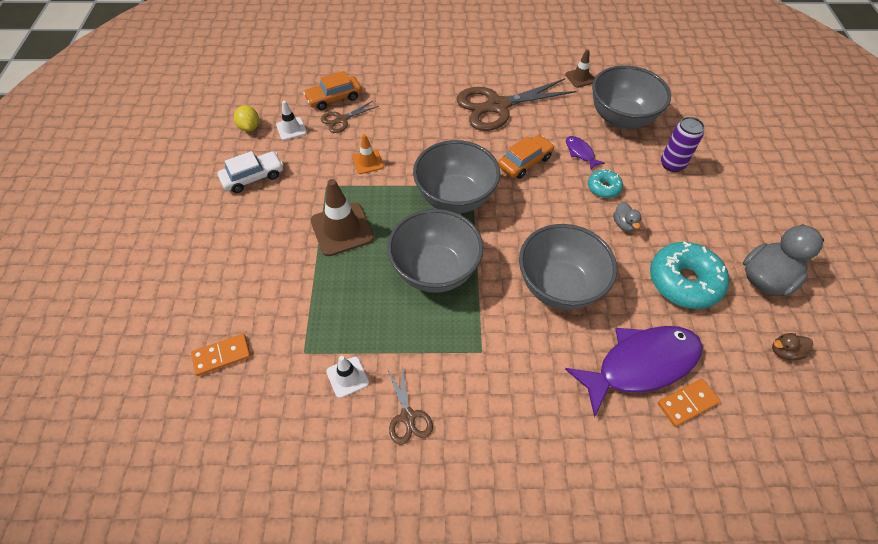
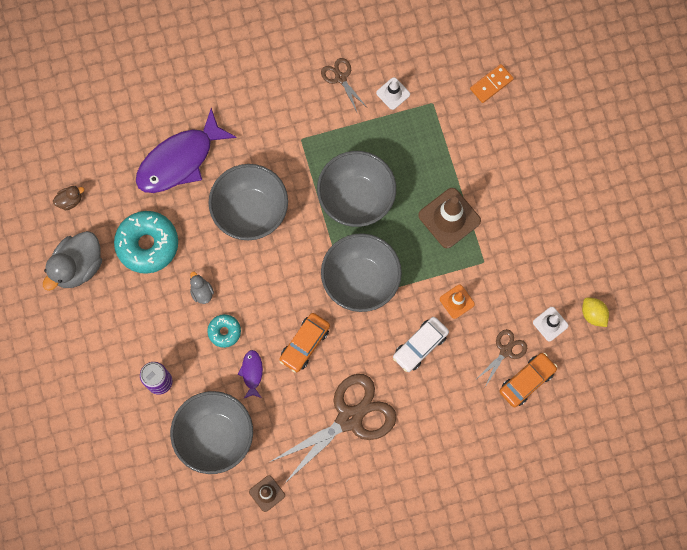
camera: 165 degrees right, 20 degrees up
white car [218,151,283,193] -> white car moved to [393,317,449,372]
purple fish [566,136,605,170] -> purple fish turned 135 degrees counterclockwise [237,350,263,398]
orange domino [658,379,720,427] -> none

